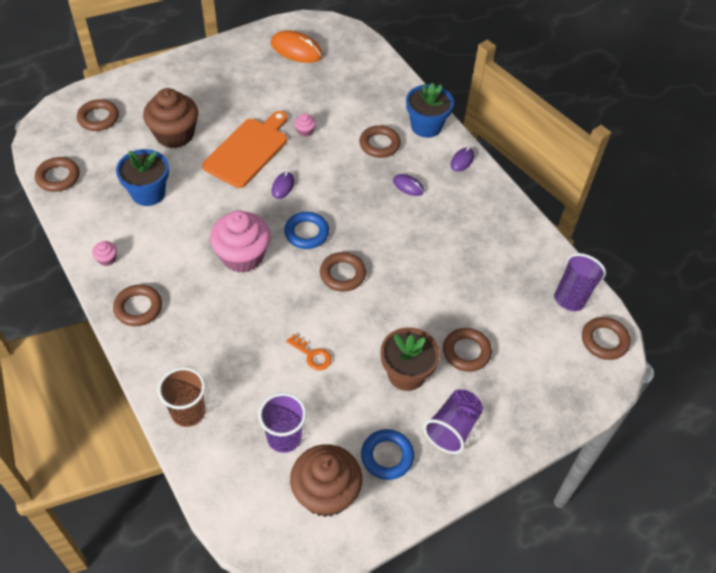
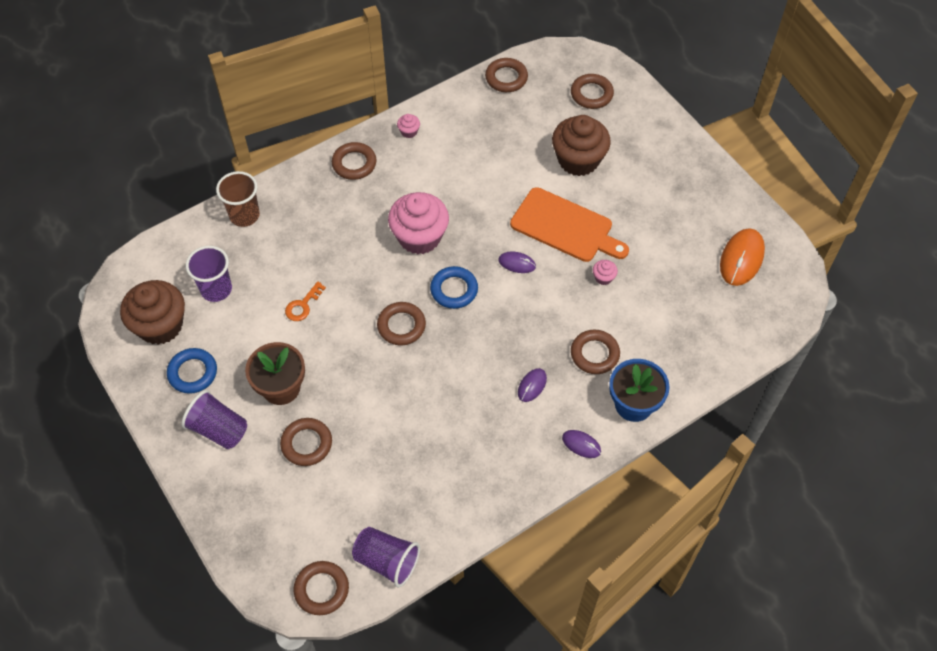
camera: 90 degrees right, 5 degrees up
blue flower pot [116,149,169,206] -> none

